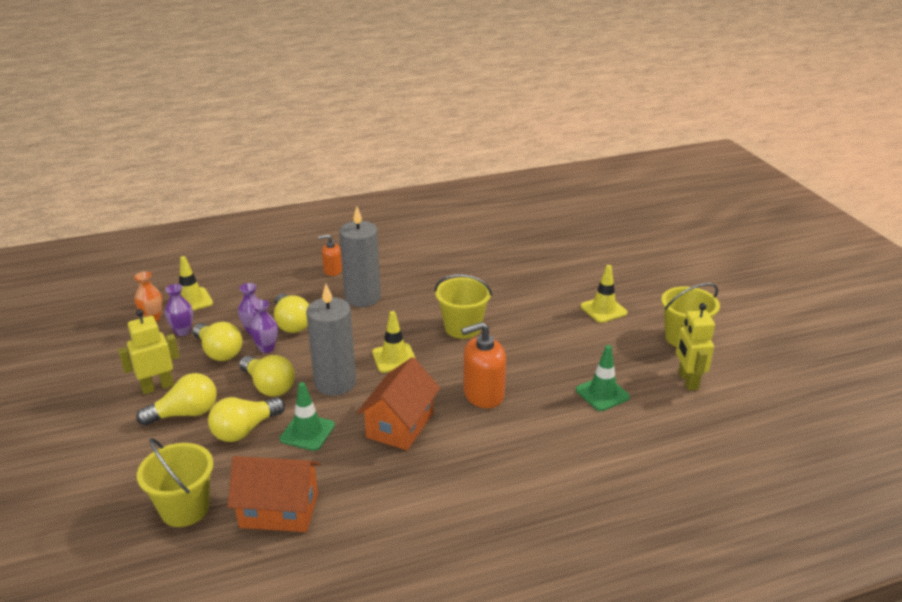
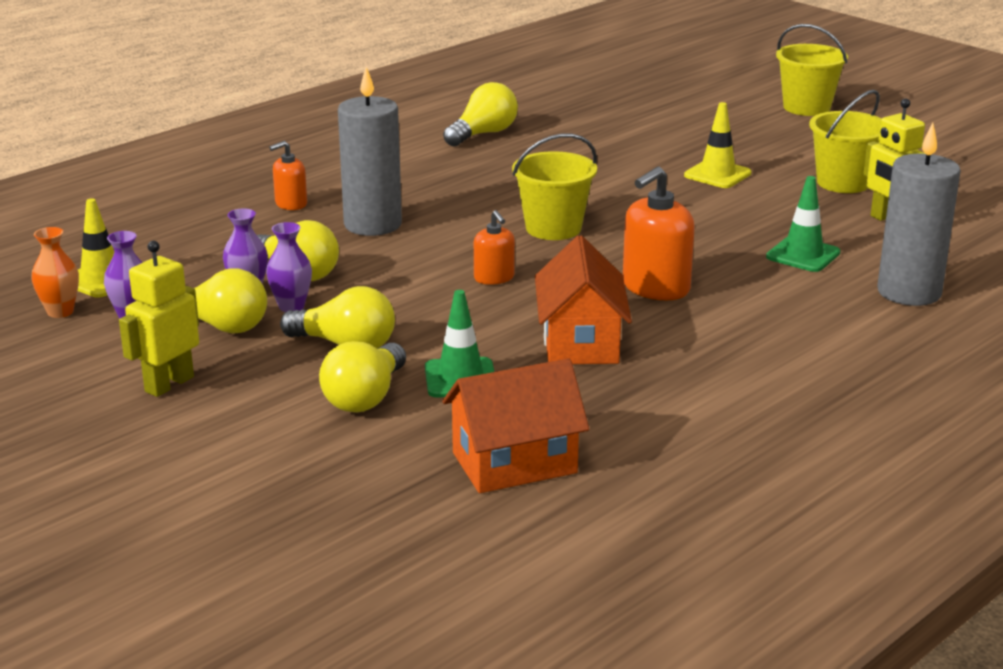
camera: 25 degrees left, 5 degrees down
yellow light bulb [136,373,217,426] -> yellow light bulb moved to [443,82,518,147]
yellow bucket [137,438,214,527] -> yellow bucket moved to [776,24,848,116]
grey candle [306,284,356,396] -> grey candle moved to [877,123,961,306]
yellow traffic cone [372,311,416,373] -> orange soap dispenser [474,210,515,285]

